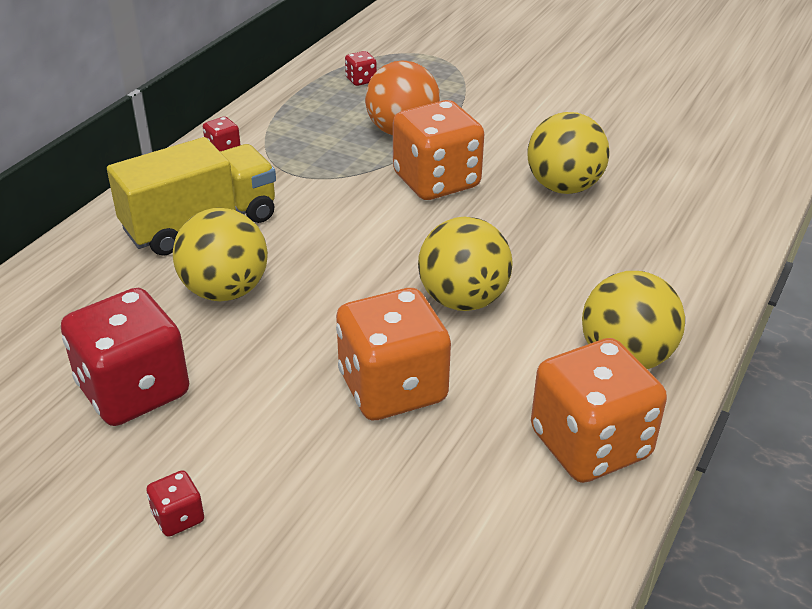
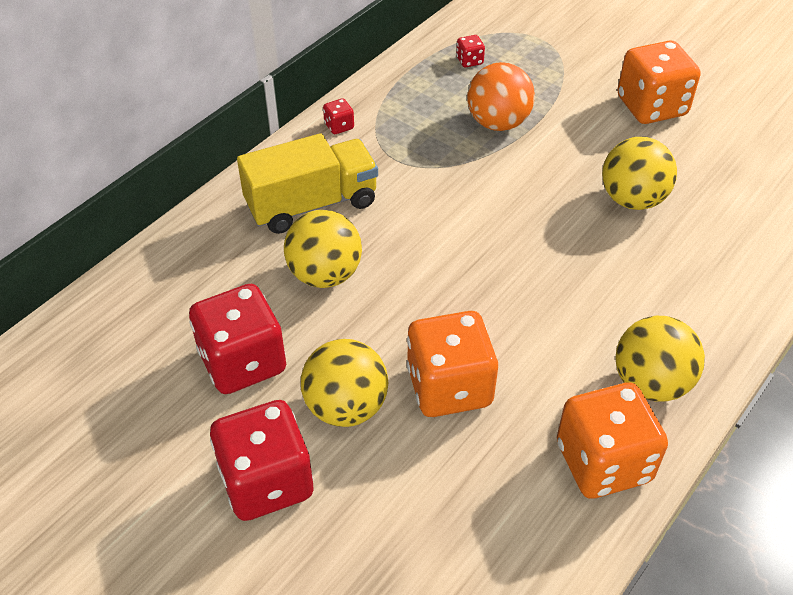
camera: 10 degrees right, 10 degrees up
red dice [146,470,204,537] -> red dice [210,400,314,521], size x2.39
orange dice [393,100,484,200] -> orange dice moved to [617,40,701,124]
yellow ball [418,217,513,311] -> yellow ball moved to [301,339,388,427]

